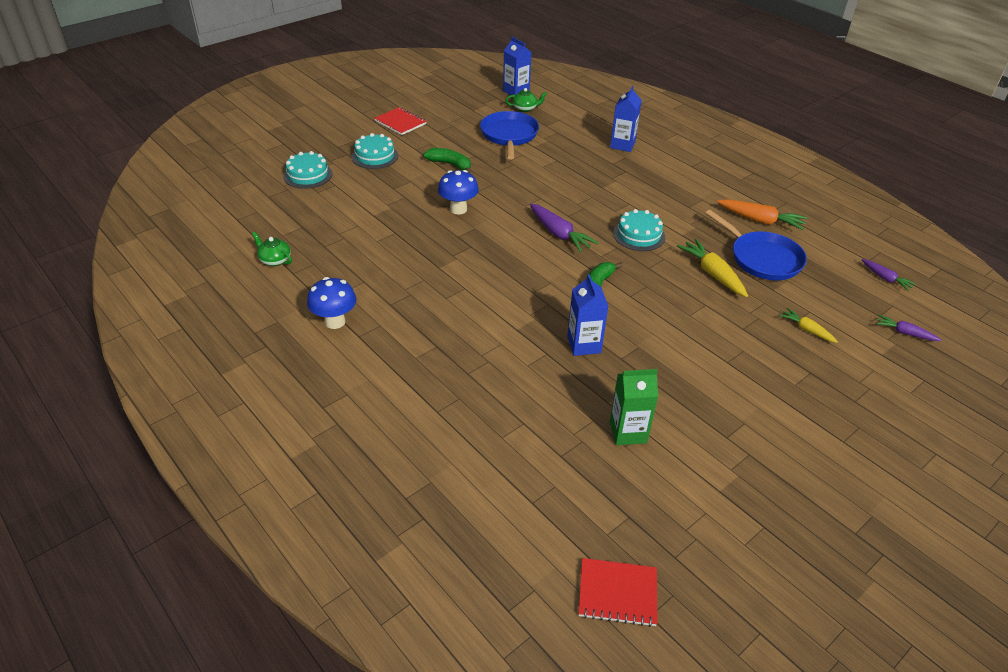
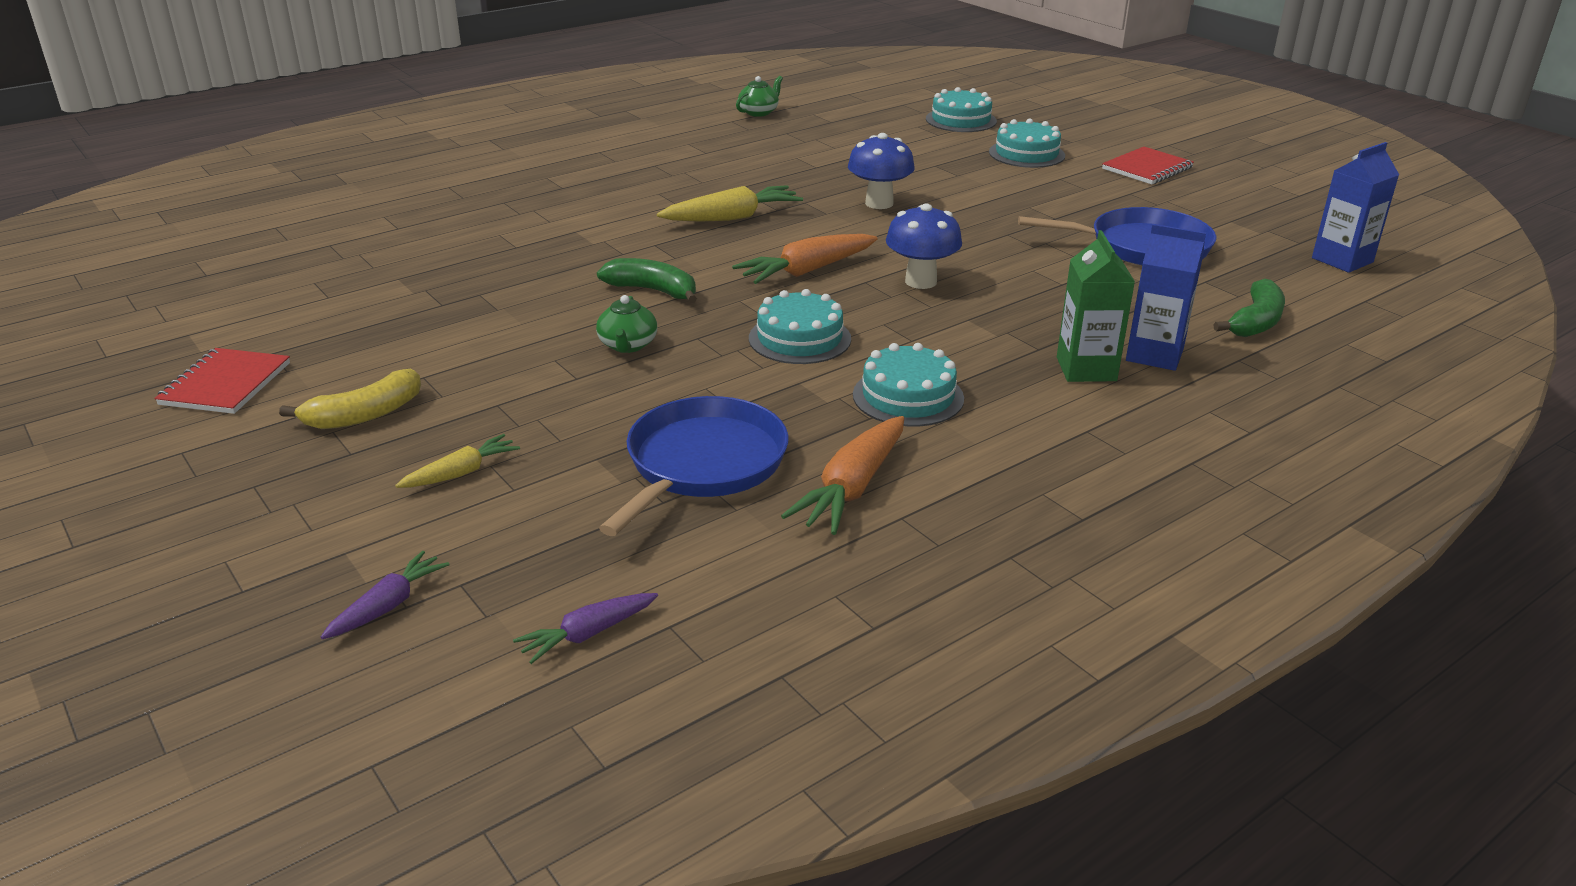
camera: 95 degrees right, 10 degrees down
blue mushroom [307,277,356,329] -> blue mushroom moved to [886,203,962,289]
green banana [423,148,471,173] -> green banana moved to [1213,279,1285,337]
green teapot [505,88,547,112] -> green teapot moved to [596,295,657,353]
purple carrot [530,204,599,252] -> orange carrot [732,234,878,284]
blue carton [567,274,609,356] -> none
red notebook [579,558,658,627] -> red notebook moved to [154,348,290,414]
green carton [610,369,658,445] -> green carton moved to [1057,230,1135,382]
yellow carrot [677,239,748,297] -> yellow carrot moved to [657,185,803,222]
blue pan [705,210,807,280] -> blue pan turned 150 degrees clockwise [599,396,788,536]
none -> yellow banana [279,369,421,429]
none -> turquoise cake [853,343,964,426]

